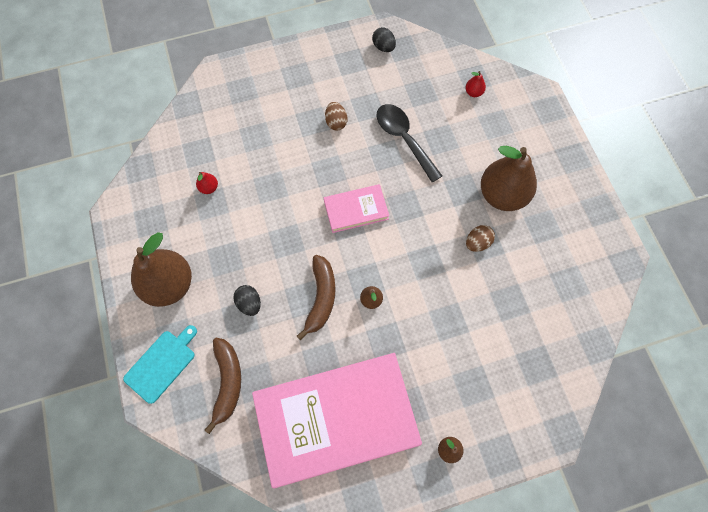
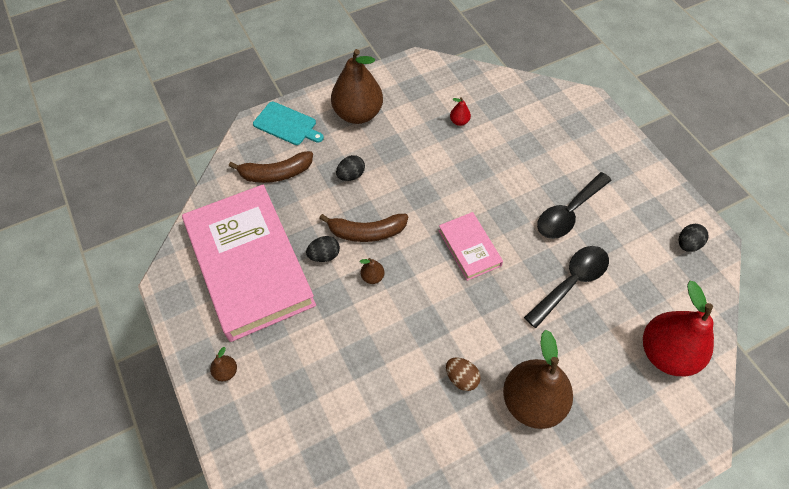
camera: 80 degrees right, 10 degrees down
brown egg [325,102,347,131] -> black spoon [537,172,612,239]
red pear [465,71,486,97] -> red pear [643,281,714,377], size x2.49
none -> black egg [306,236,340,262]

